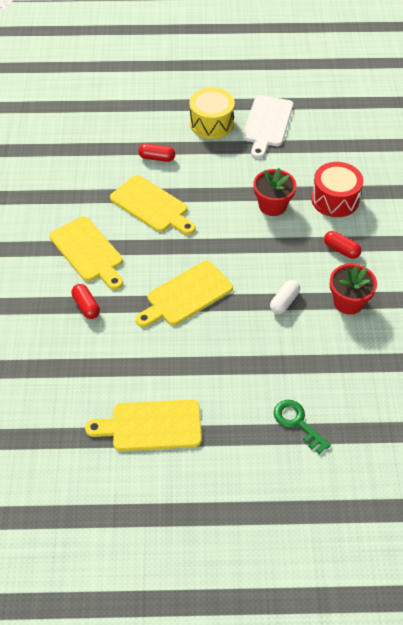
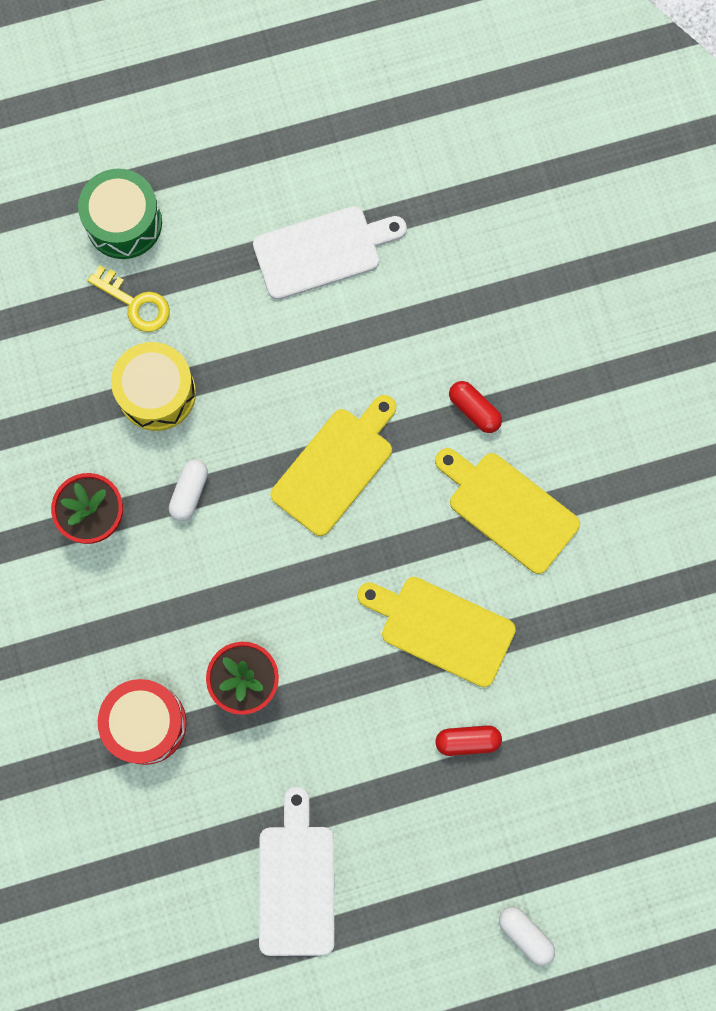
camera: 165 degrees right, 25 degrees up
yellow cutting board [85,400,202,451] -> white cutting board [253,206,407,300]
yellow drum [190,88,235,139] -> yellow drum moved to [111,342,196,431]
green key [274,400,331,454] -> yellow key [87,266,170,332]
red capsule [324,231,361,259] -> none
none -> green drum [78,169,162,259]
none -> white capsule [499,907,555,966]

